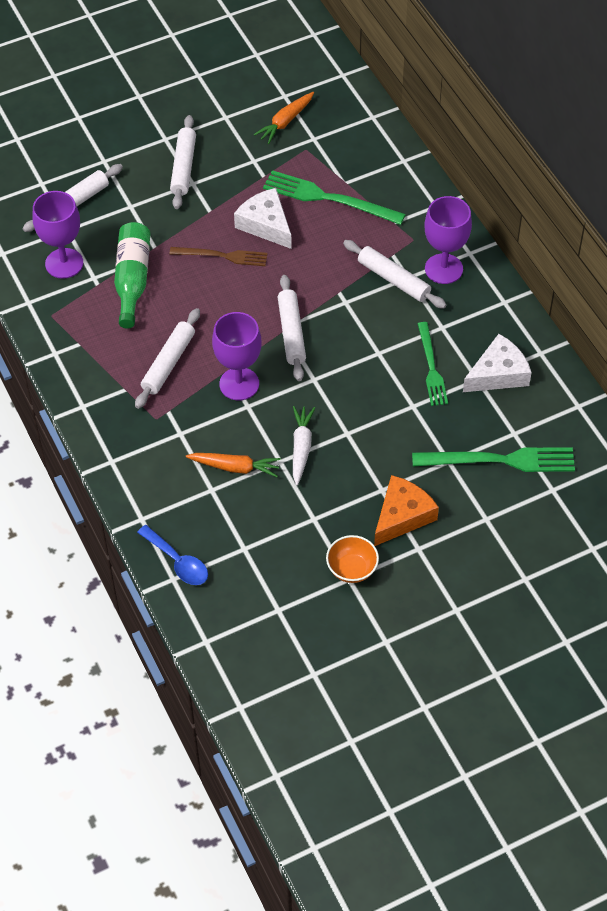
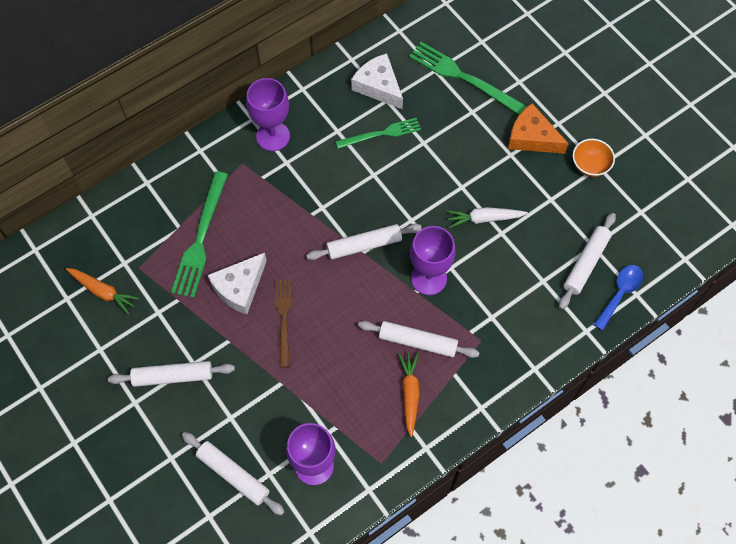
camera: 100 degrees left, 10 degrees up
green bottle [114,222,150,329] -> none
orange carrot [186,453,281,477] -> orange carrot moved to [398,352,419,437]
white rolling pin [343,240,446,309] -> white rolling pin moved to [559,213,616,309]
green fork [412,447,575,472] -> green fork turned 45 degrees counterclockwise [409,42,527,115]

